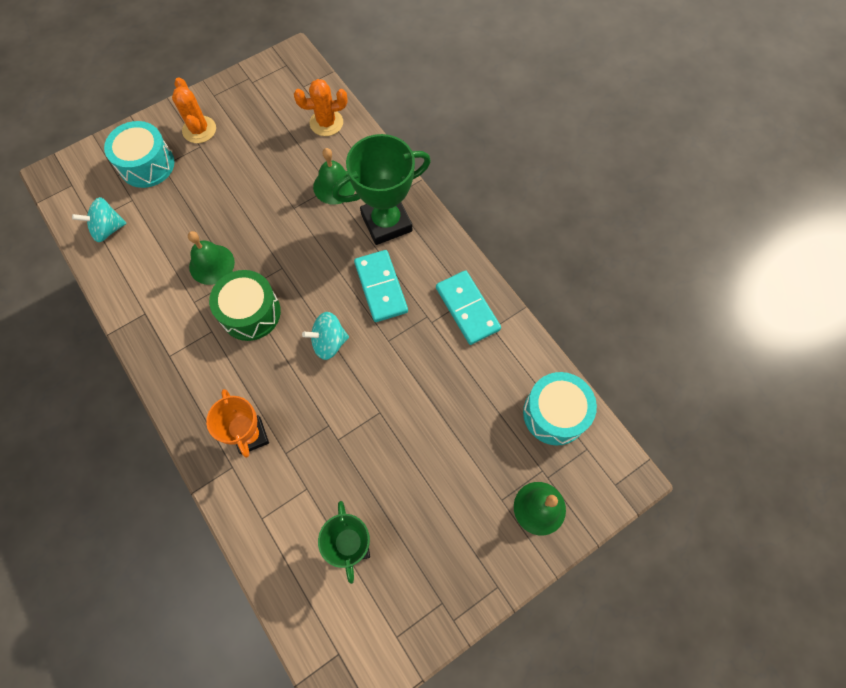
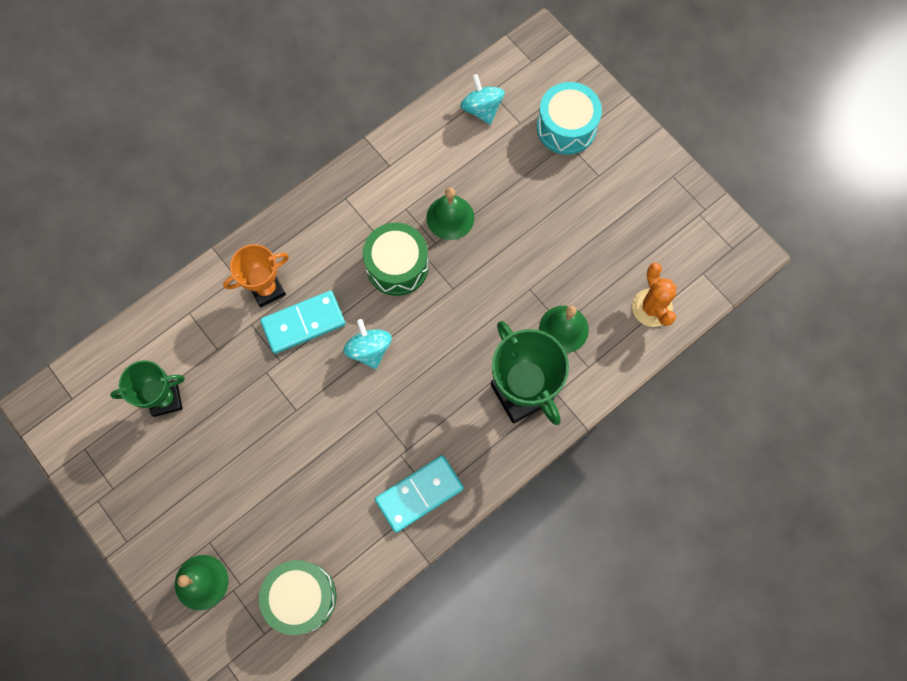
camera: 85 degrees right, 5 degrees up
orange cactus [172,77,216,143] -> none
turquoise domino [354,250,408,322] -> turquoise domino moved to [260,291,346,354]
turquoise drum [523,372,597,445] -> green drum [259,560,336,635]

